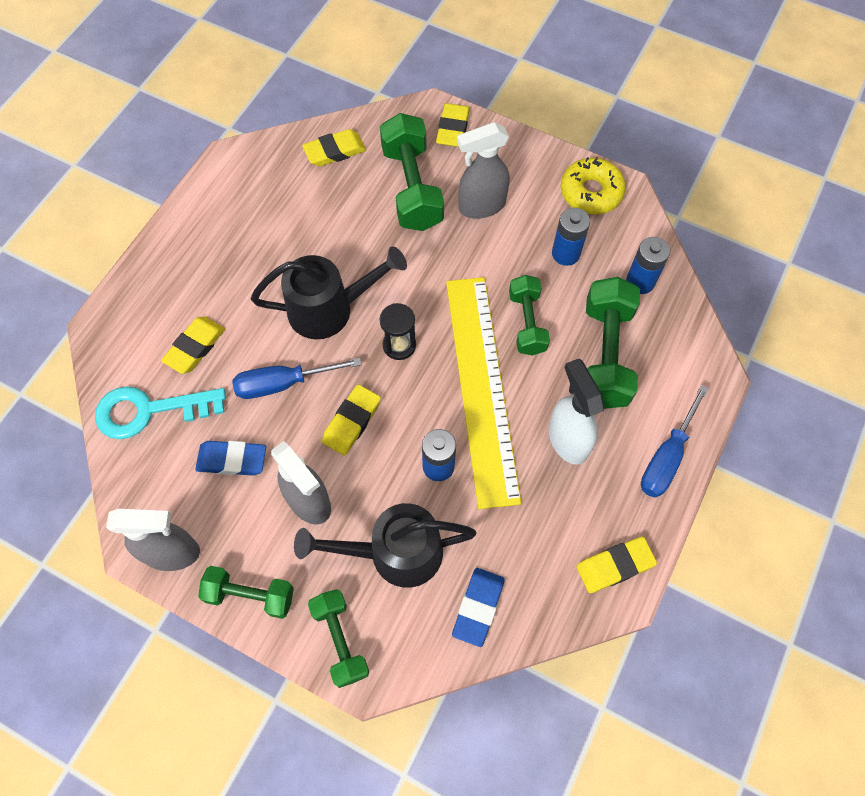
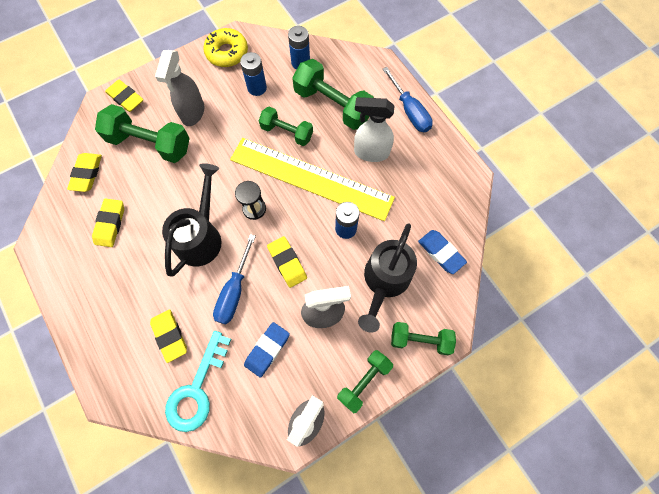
camera: 60 degrees left, 5 degrees up
yellow eraser [576,536,657,593] -> yellow eraser moved to [92,199,124,247]

